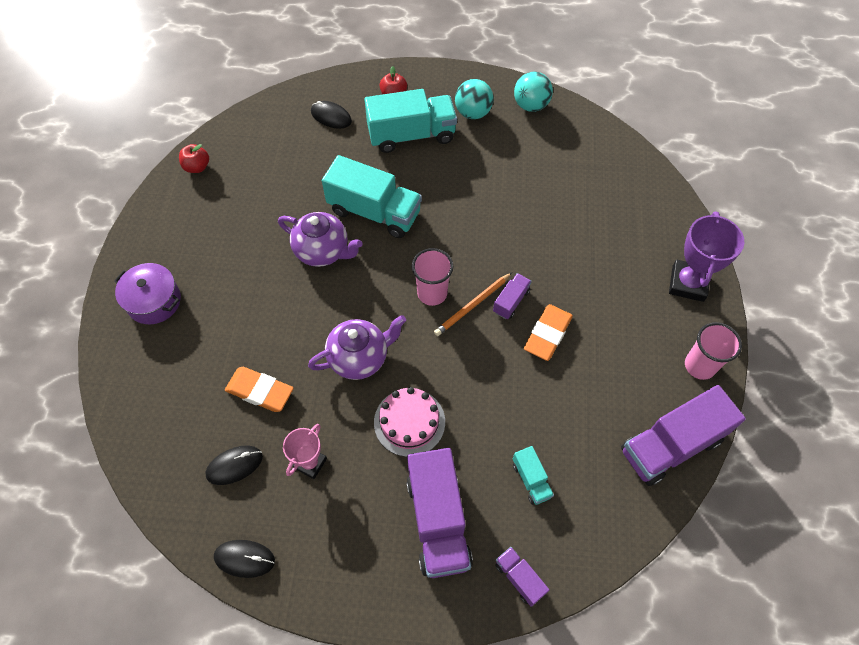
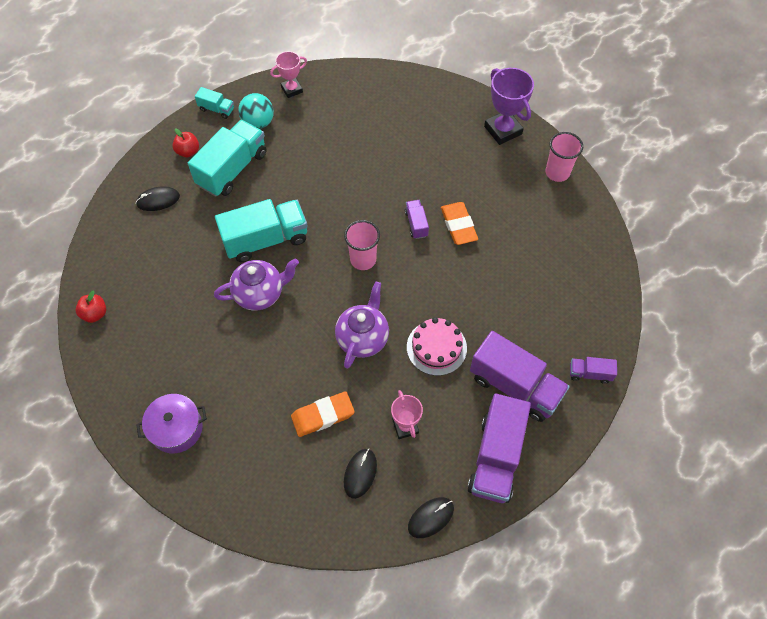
camera: 45 degrees left, 0 degrees up
orange pencil [434,272,512,336] -> none
turquoise truck [513,446,554,505] -> turquoise truck moved to [195,87,234,119]
turquoise ball [514,72,553,112] -> pink trophy [270,51,307,98]
purple truck [621,385,746,486] -> purple truck moved to [467,394,531,503]

